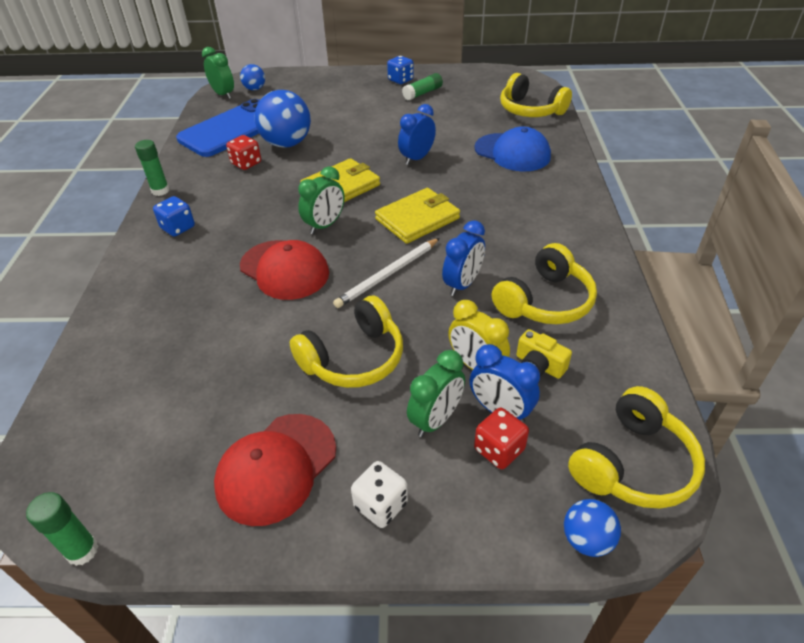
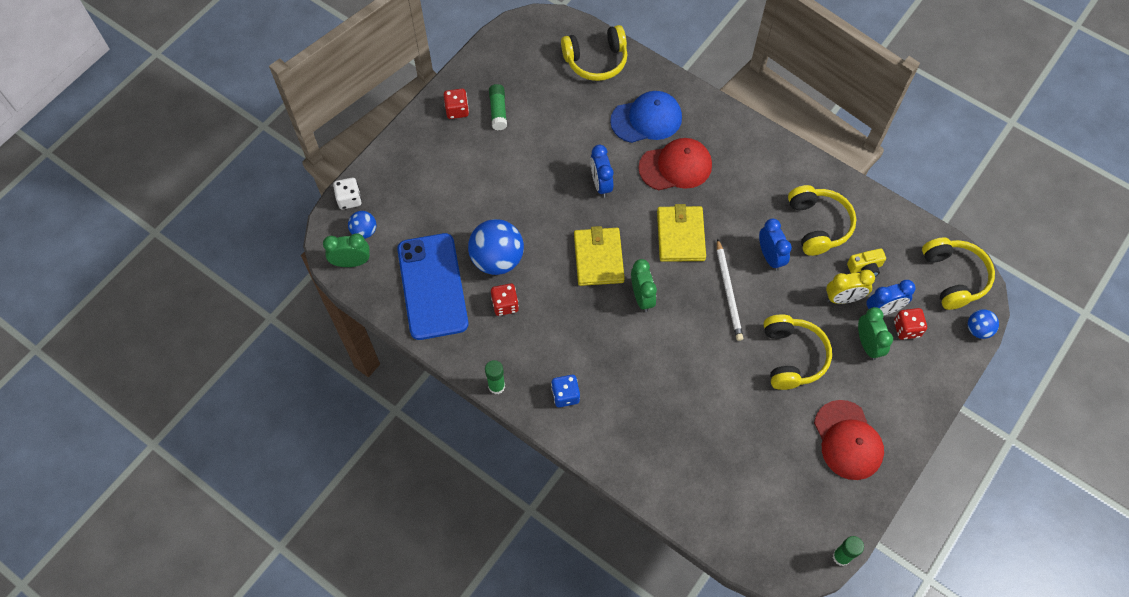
camera: 55 degrees left, 20 degrees up
red cap [240,240,329,300] -> red cap moved to [638,138,712,190]
white dice [351,461,408,528] -> white dice moved to [333,178,362,209]
blue dice [387,56,414,84] -> red dice [444,89,469,119]

